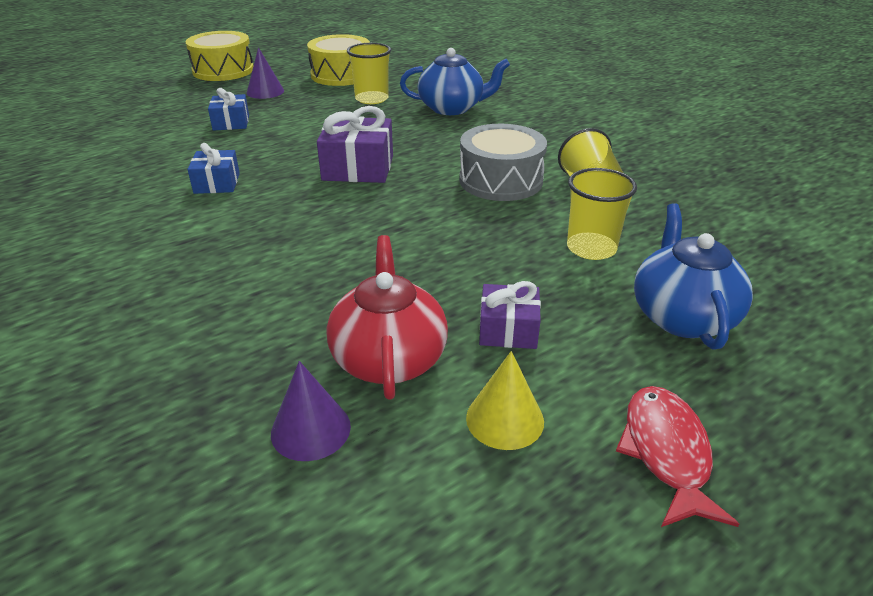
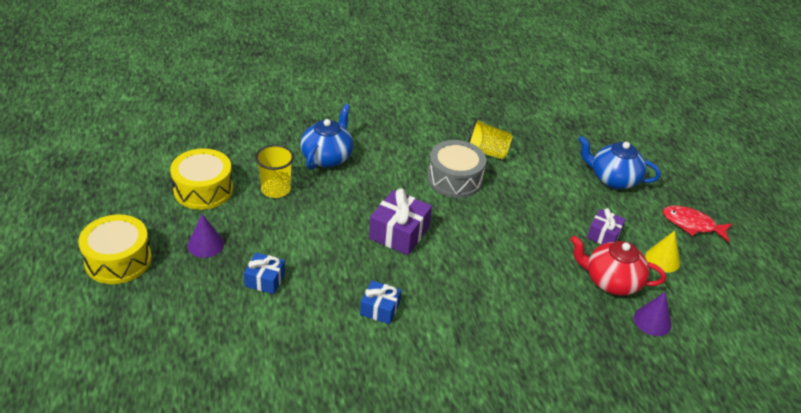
camera: 70 degrees left, 5 degrees up
yellow cup [567,168,637,260] -> none

